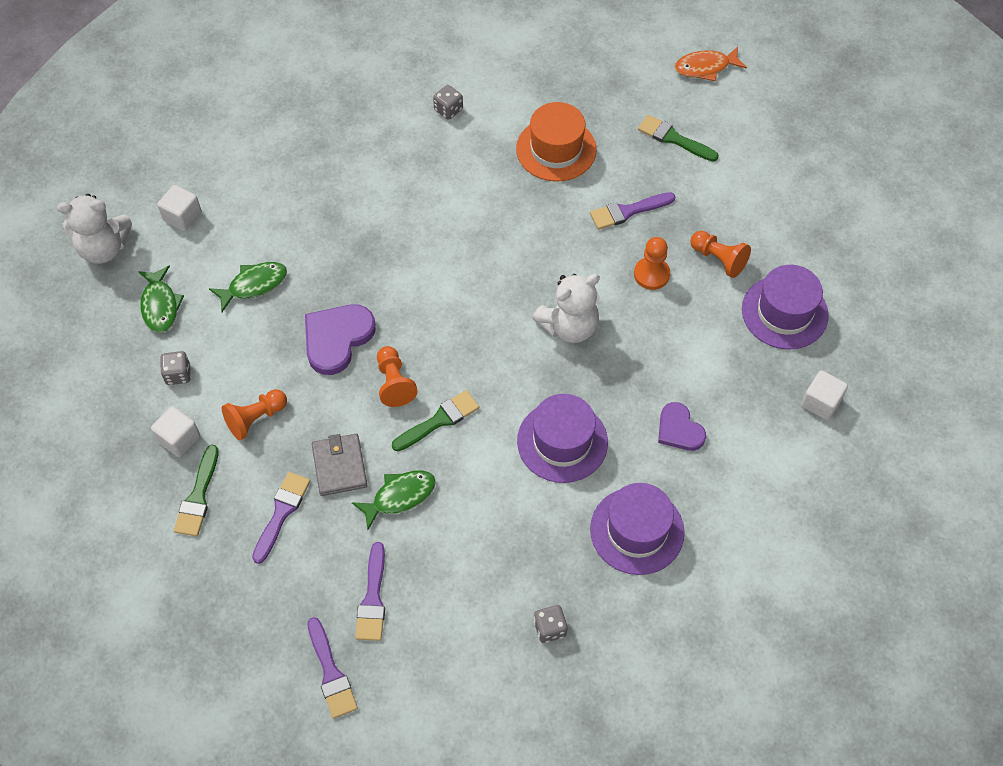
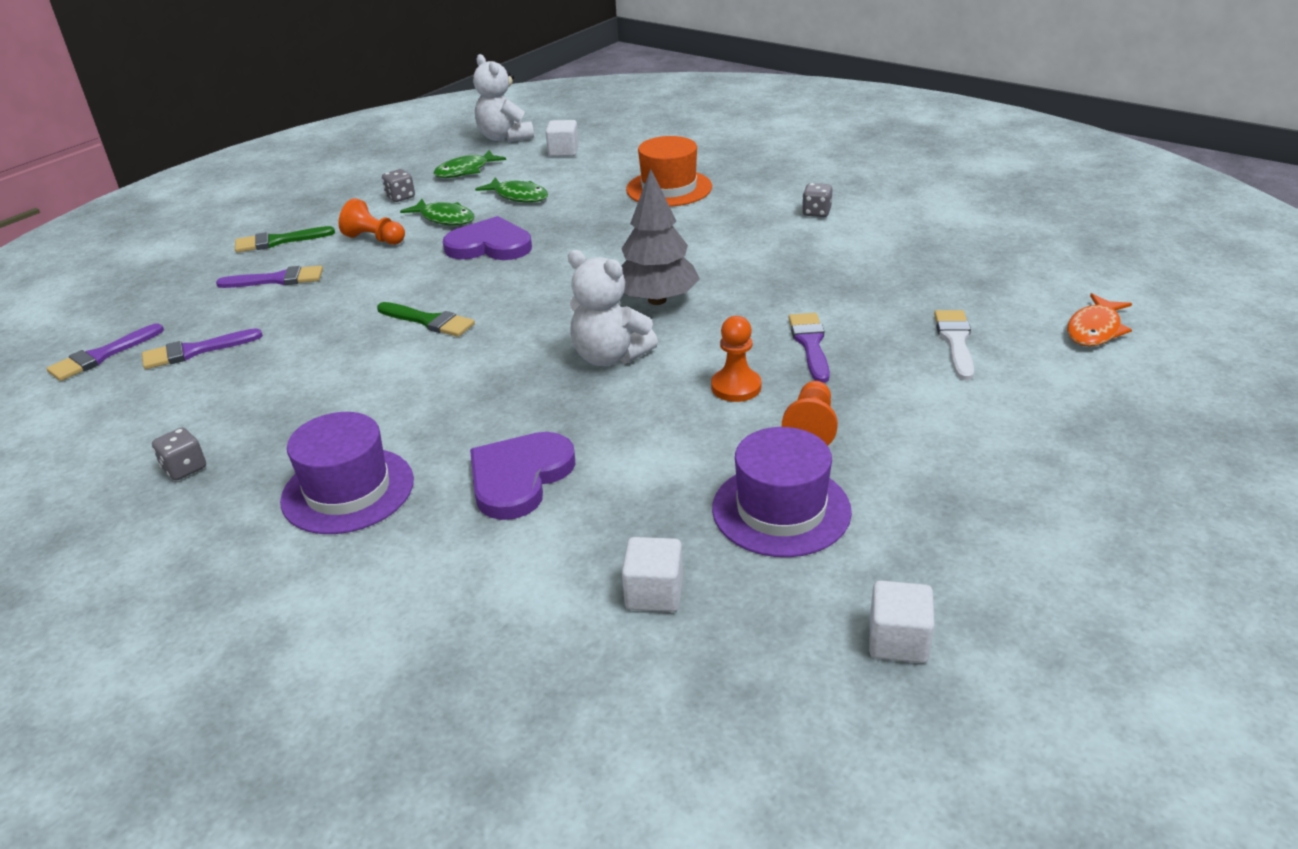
camera: 65 degrees right, 25 degrees down
white cube [151,406,200,457] -> white cube moved to [869,580,935,663]
grey wallet [312,434,367,496] -> none
green fish [352,471,436,530] -> green fish moved to [400,199,475,225]
orange pawn [377,346,418,407] -> none
orange hat [516,102,597,182] -> orange hat moved to [626,136,712,207]
purple hat [517,394,608,483] -> none
purple brush [590,192,676,230] -> purple brush turned 45 degrees clockwise [789,313,830,383]
green brush [638,115,719,162] -> white brush [934,310,974,380]
purple heart [658,402,706,451] -> purple heart [470,432,575,520], size x1.55
orange fish [675,47,747,81] -> orange fish turned 105 degrees counterclockwise [1067,293,1132,347]
none -> grey tree [622,169,700,305]

